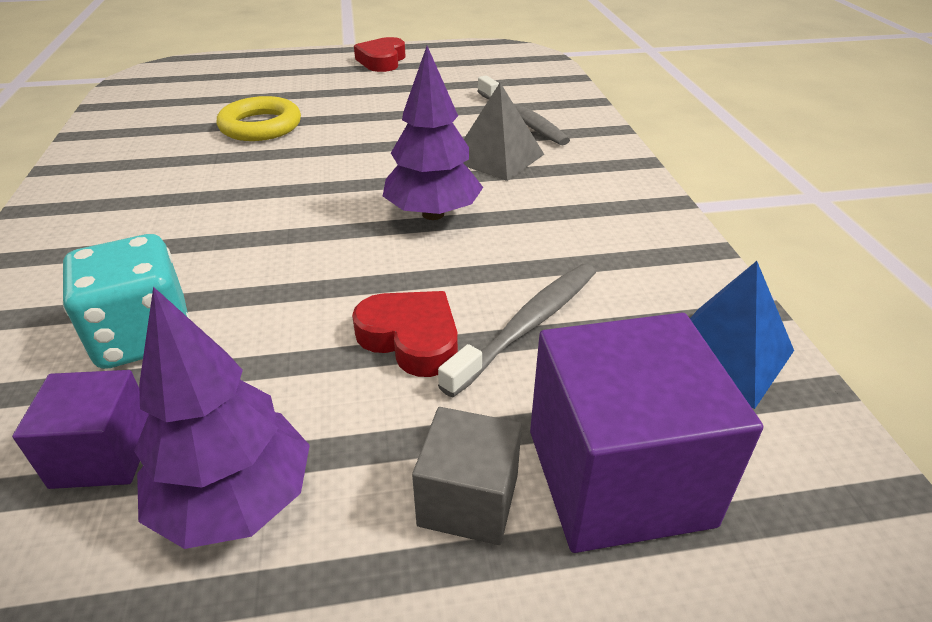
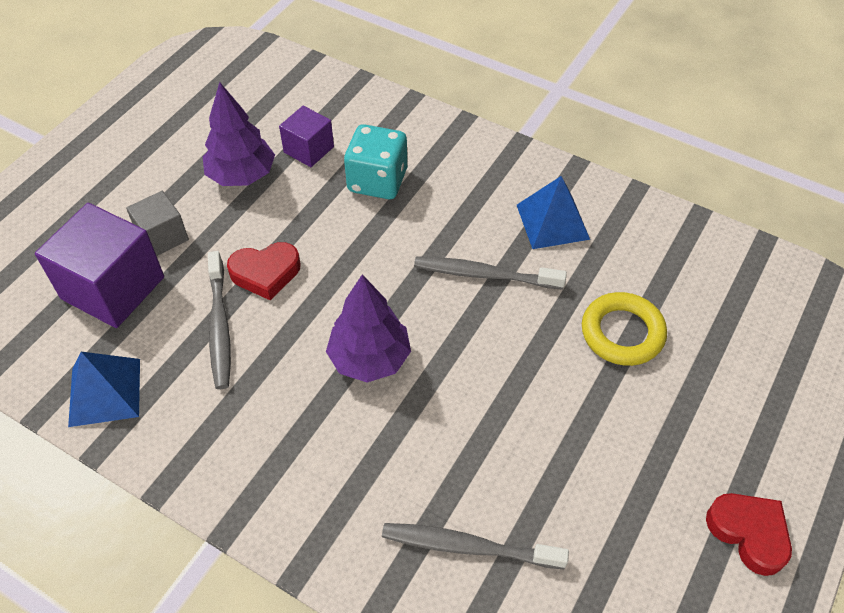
camera: 130 degrees right, 15 degrees up
grey pyramid [463,83,544,181] -> none
none -> grey toothbrush [414,256,567,290]
none -> blue pyramid [517,176,590,249]

